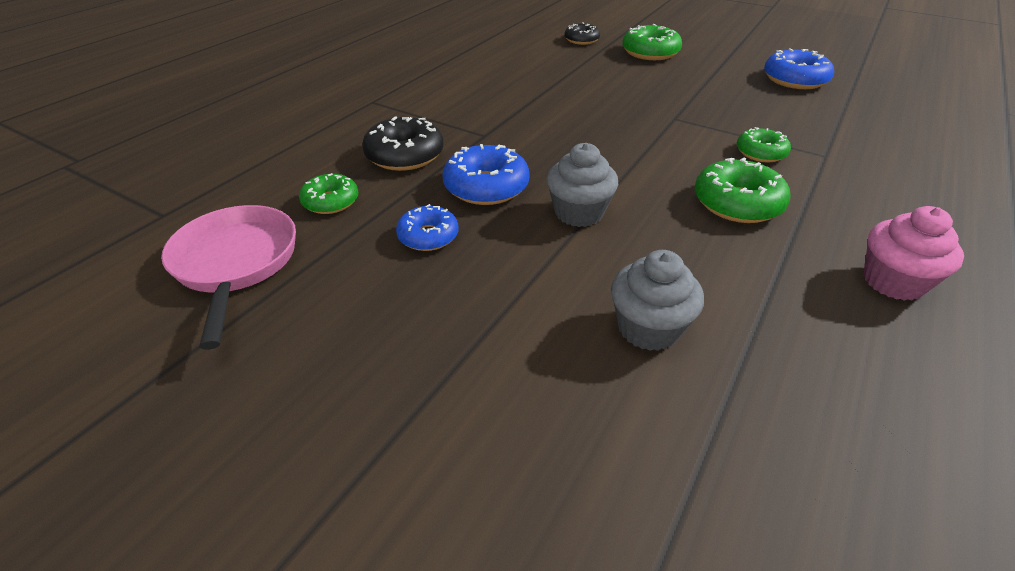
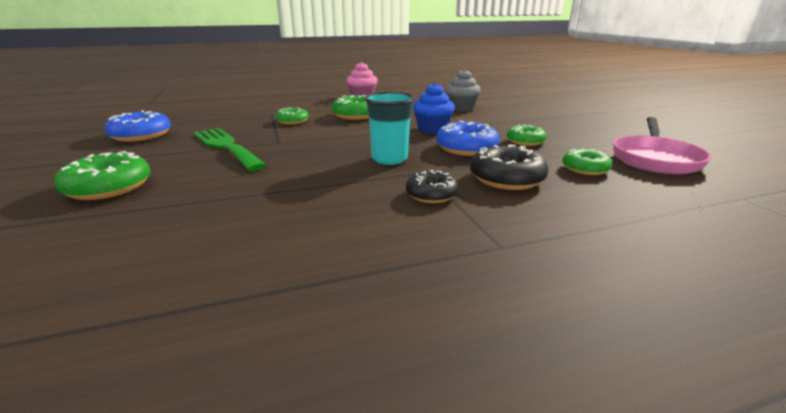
camera: 140 degrees left, 15 degrees down
blue donut [396,204,458,251] -> green donut [507,124,547,146]
grey cupcake [547,143,618,227] -> blue cupcake [413,83,455,134]
black donut [564,23,600,45] -> black donut moved to [406,170,458,203]
none -> green fork [194,128,267,171]
none -> turquoise cup [364,92,415,165]

